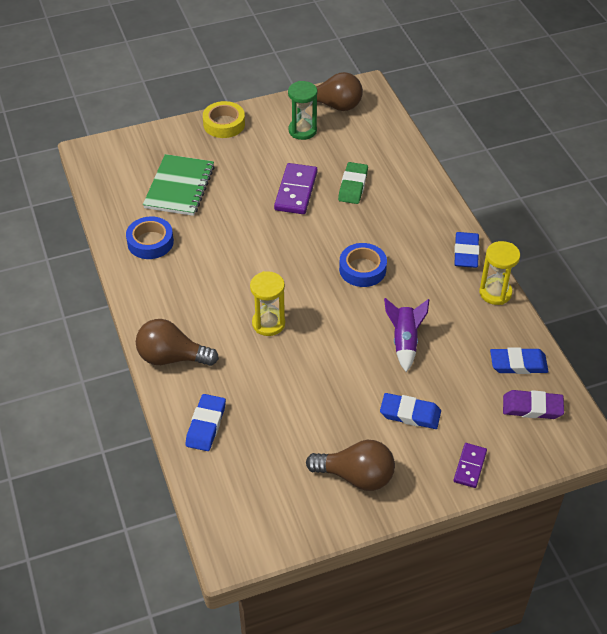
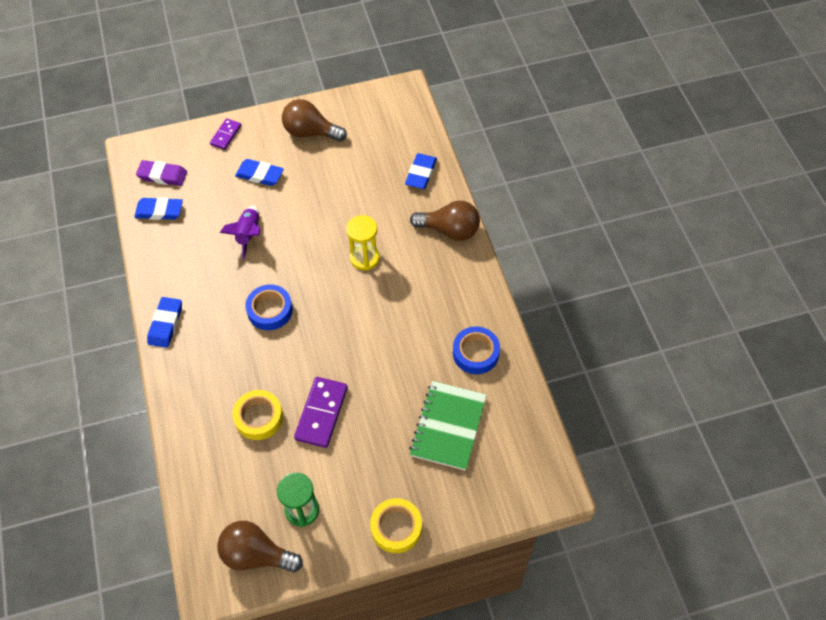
camera: 175 degrees left, 10 degrees up
green eraser [338,162,368,204] -> yellow tape [232,390,283,440]
yellow hourglass [479,241,520,305] -> none

